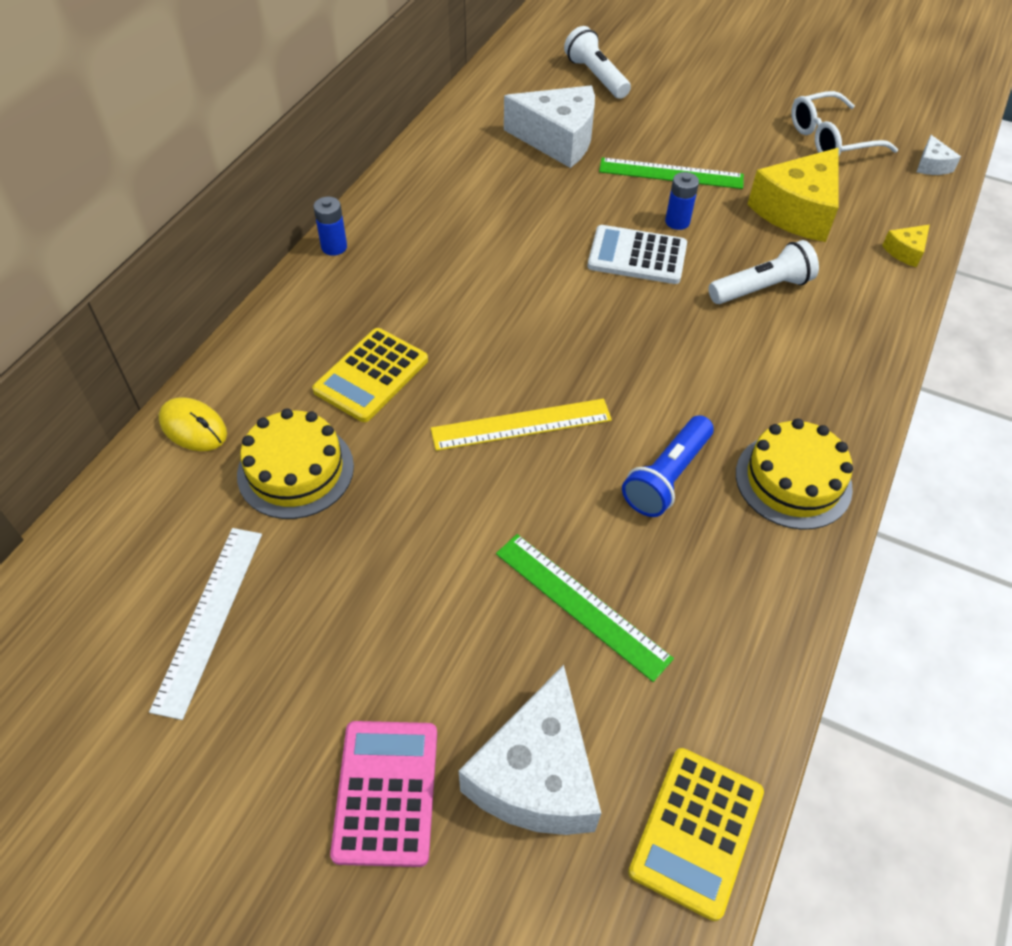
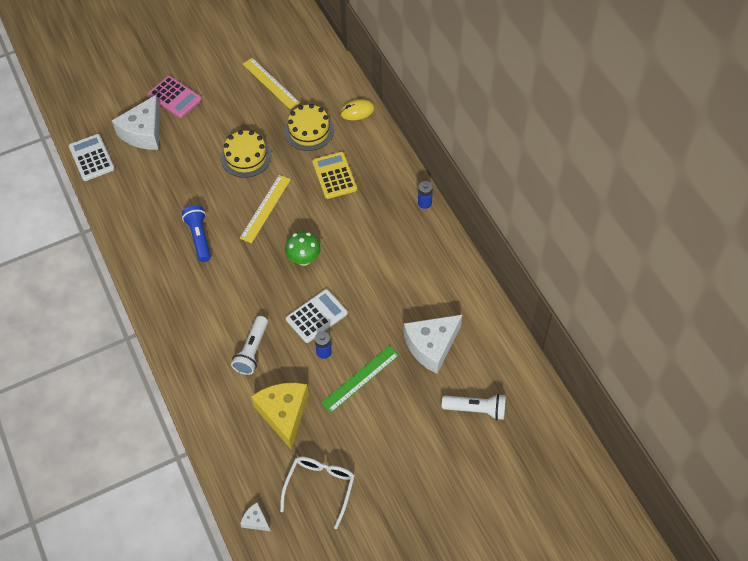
camera: 130 degrees right, 5 degrees up
white ruler [149,528,262,720] -> yellow ruler [243,58,300,110]
white cheese [459,665,601,835] -> white cheese turned 120 degrees counterclockwise [112,95,160,150]
green ruler [496,534,674,682] -> none
yellow calculator [628,748,764,921] -> white calculator [69,134,115,181]
yellow cake [736,418,853,530] -> yellow cake moved to [221,130,272,178]
yellow cheese [882,225,930,267] -> none
none -> green mushroom [285,231,321,266]

